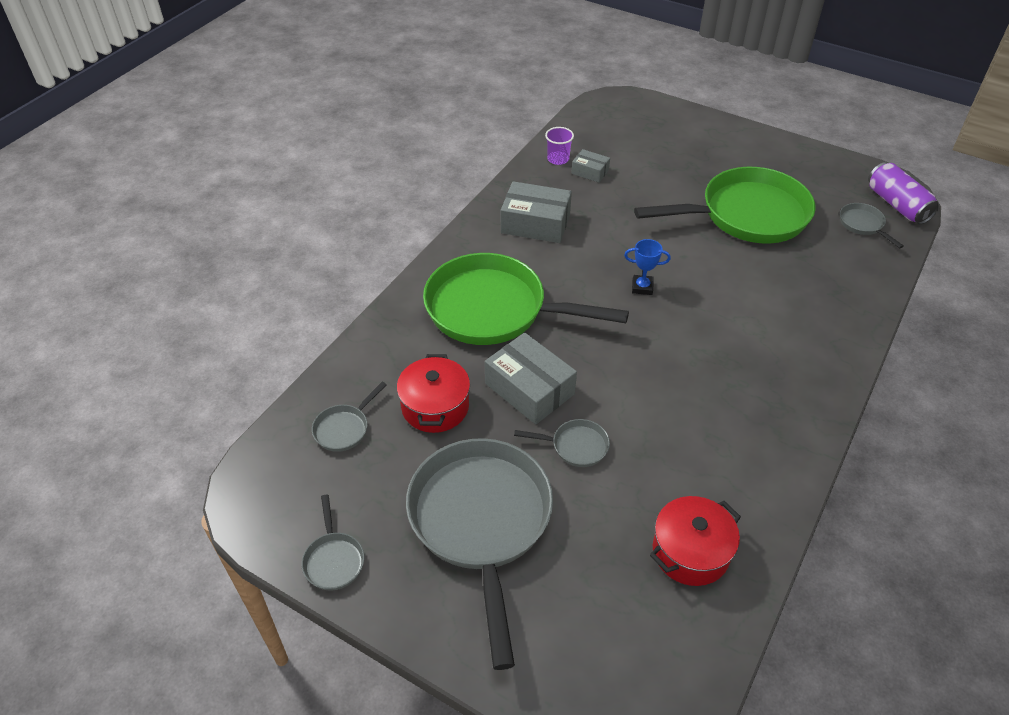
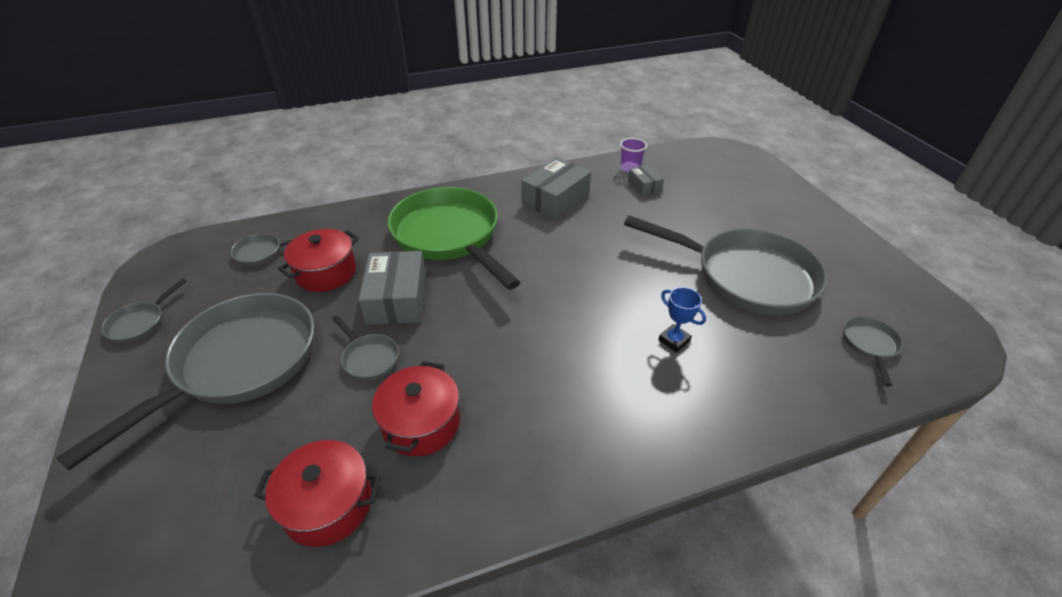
camera: 40 degrees right, 5 degrees down
grey box [501,181,572,243] -> grey box turned 75 degrees clockwise [521,158,591,220]
blue trophy [624,239,671,295] -> blue trophy moved to [658,287,706,353]
green pan [634,167,816,244] -> grey pan [624,215,828,316]
purple can [868,162,940,224] -> none
none -> red pot [372,361,460,456]

